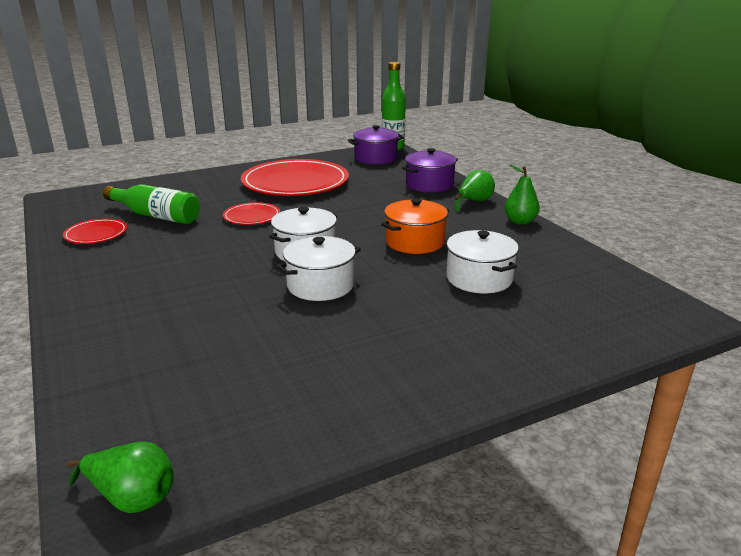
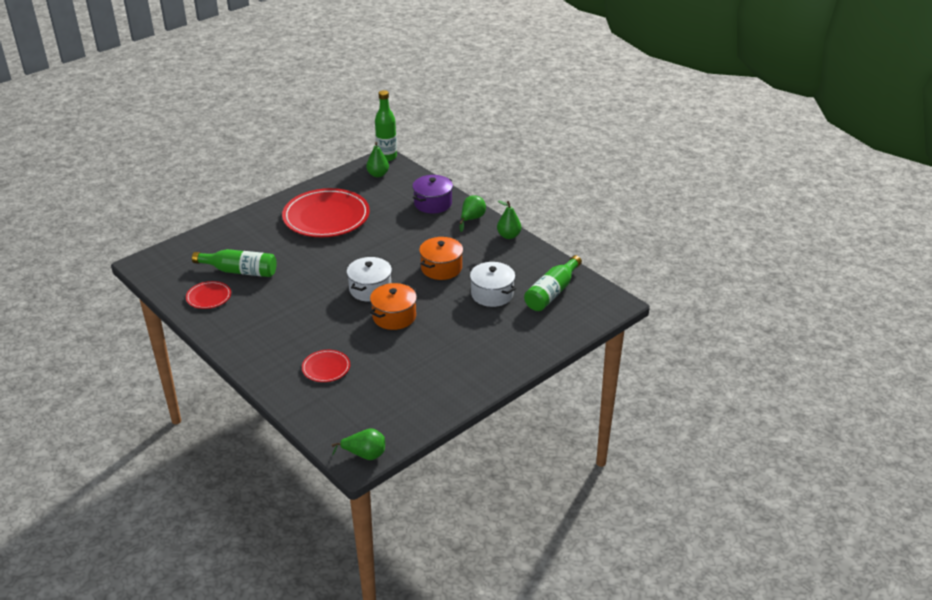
camera: 15 degrees left, 10 degrees up
red plate [223,202,280,225] -> red plate moved to [302,350,350,382]
white pot [276,236,361,301] -> orange pot [370,283,417,330]
purple pot [348,125,404,164] -> green pear [366,142,389,177]
none -> green bottle [524,255,582,311]

